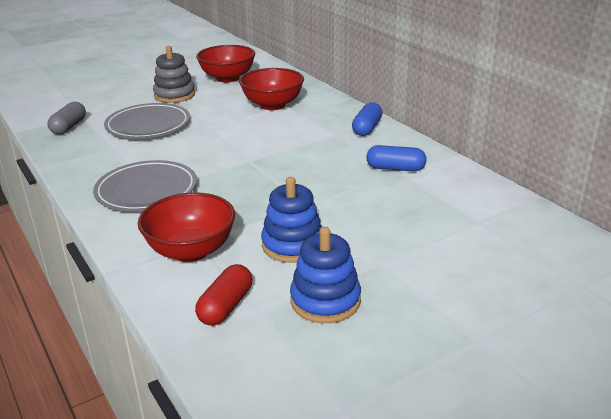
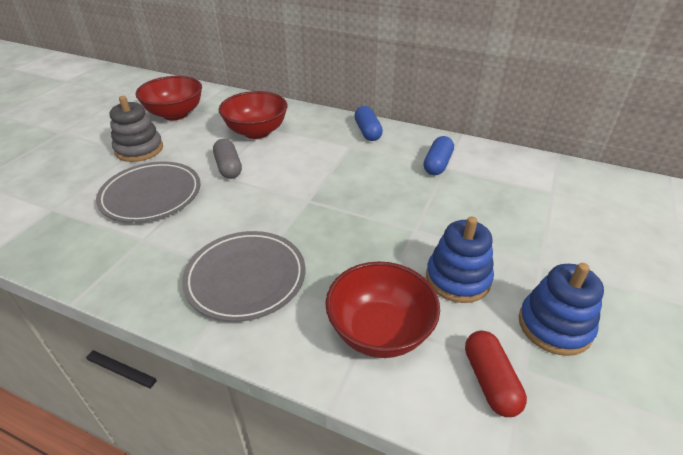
camera: 35 degrees left, 10 degrees up
grey capsule [47,102,86,135] -> grey capsule moved to [213,139,242,179]
blue capsule [366,145,427,171] -> blue capsule turned 45 degrees counterclockwise [423,136,454,175]

